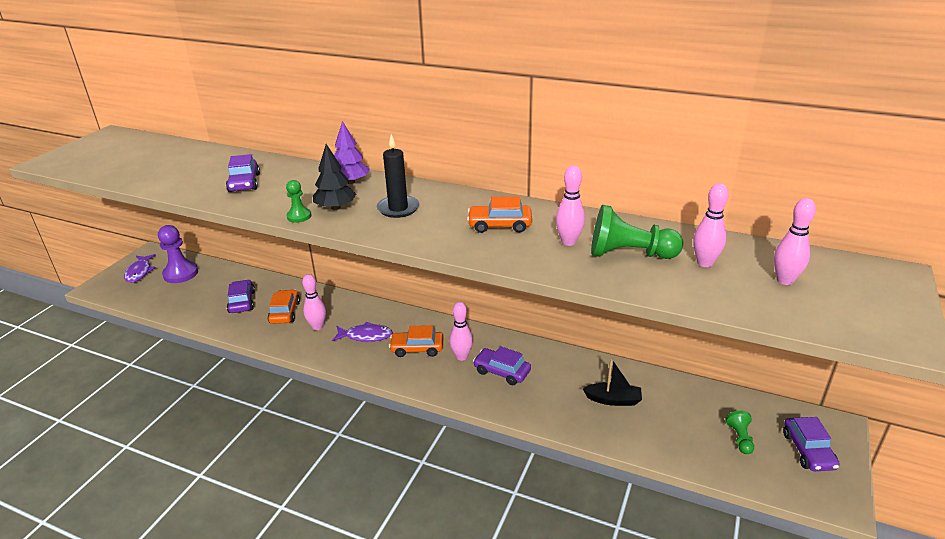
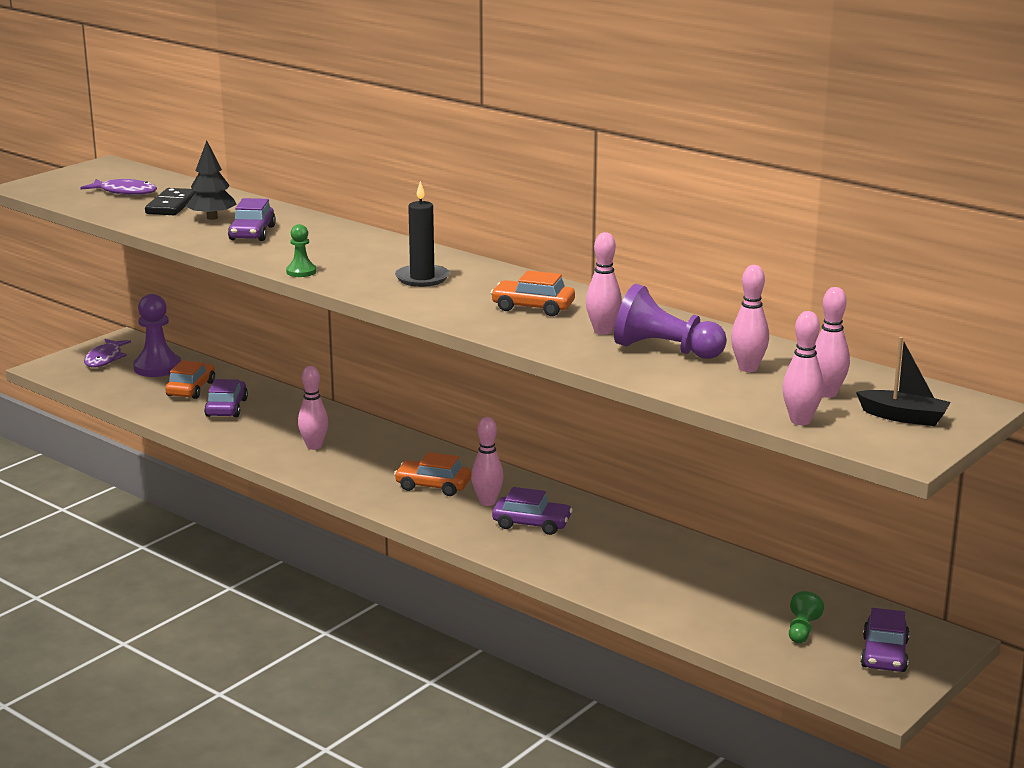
camera: 15 degrees right, 10 degrees down
orange car [268,290,300,324] -> orange car moved to [165,360,215,399]
black tree [313,144,356,210] -> black tree moved to [186,141,237,220]
purple fish [332,322,393,342] -> purple fish moved to [81,179,157,195]
purple tree [334,121,370,184] -> none
purple car [473,346,531,385] -> purple car turned 150 degrees clockwise [492,487,573,535]
black boat [583,359,642,406] -> black boat moved to [856,337,950,426]
green pawn [591,205,683,259] -> purple pawn [614,284,727,359]
none -> black domino [145,188,196,215]
none -> pink bowling pin [782,311,824,425]

